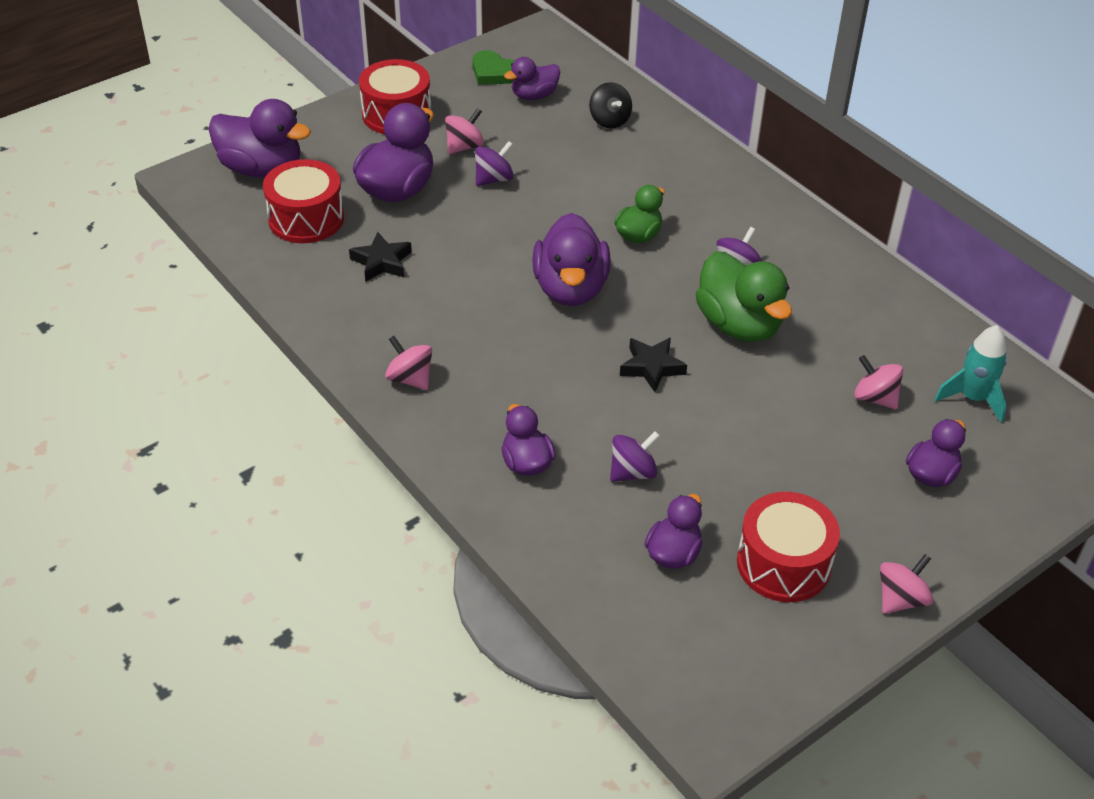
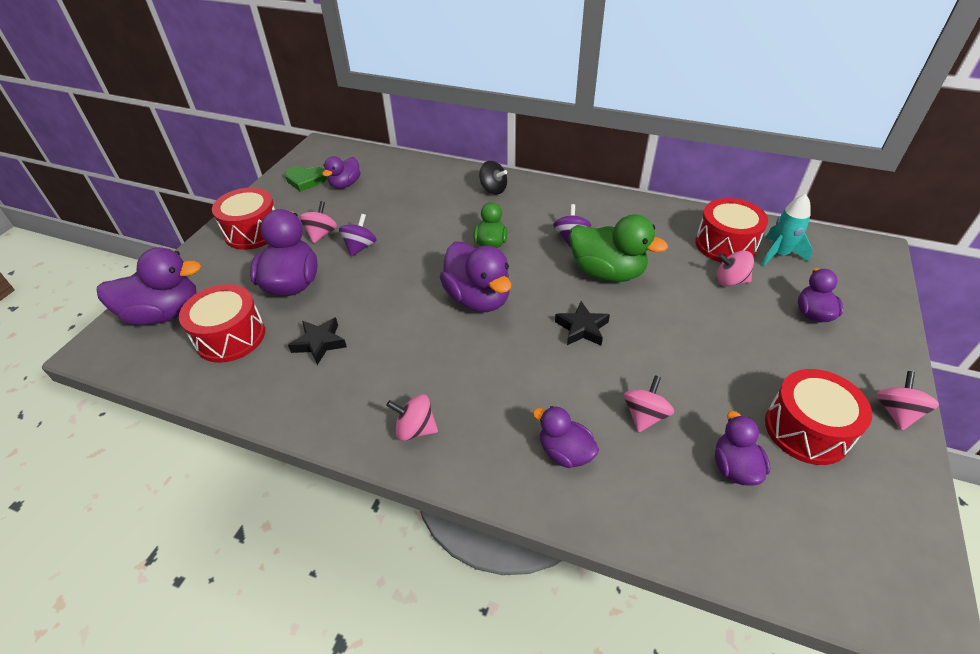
camera: 30 degrees left, 0 degrees up
black spinning top [589,82,632,129] -> black spinning top moved to [479,161,507,195]
purple spinning top [610,431,660,482] -> pink spinning top [624,375,674,433]
none -> red drum [695,198,768,263]

